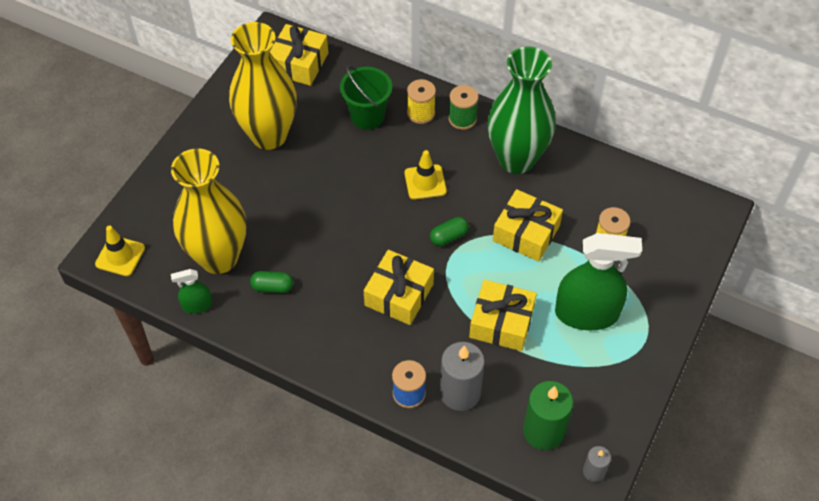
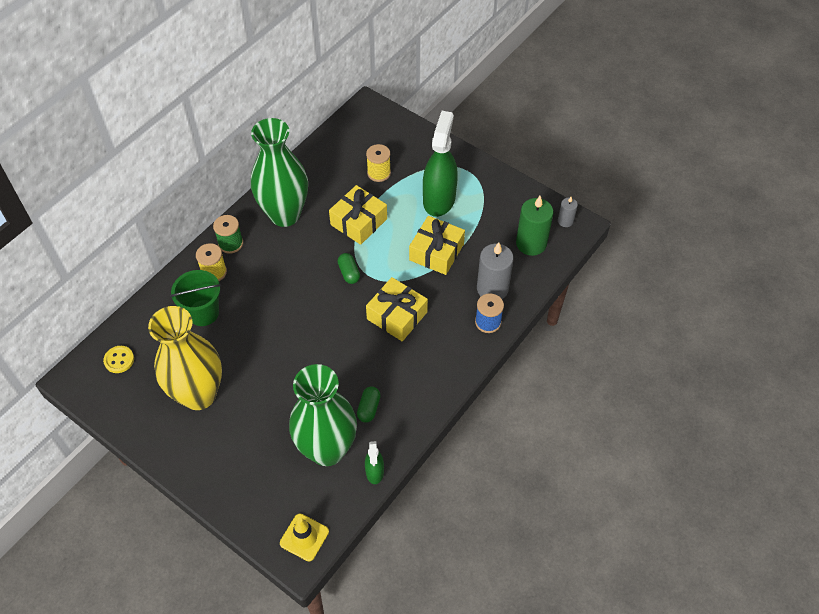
camera: 80 degrees left, 0 degrees up
yellow vase [171,148,246,274] -> green vase [289,364,357,466]
yellow gift [270,24,328,86] -> yellow button [103,346,134,373]
yellow traffic cone [405,150,447,200] -> none

